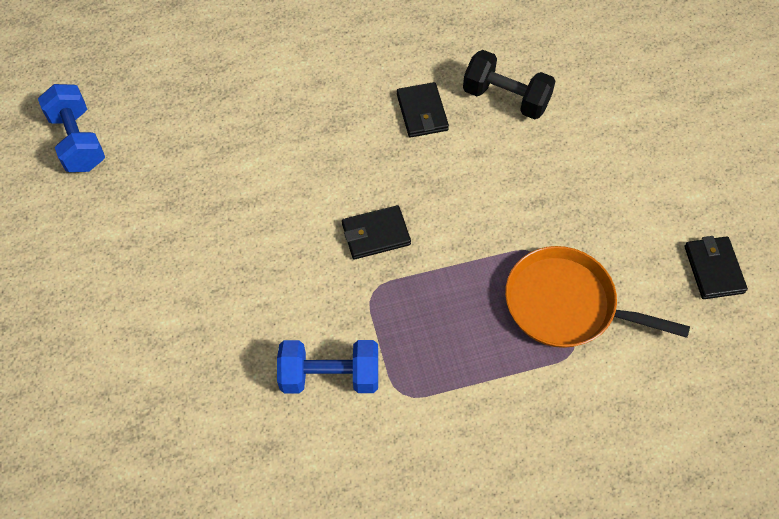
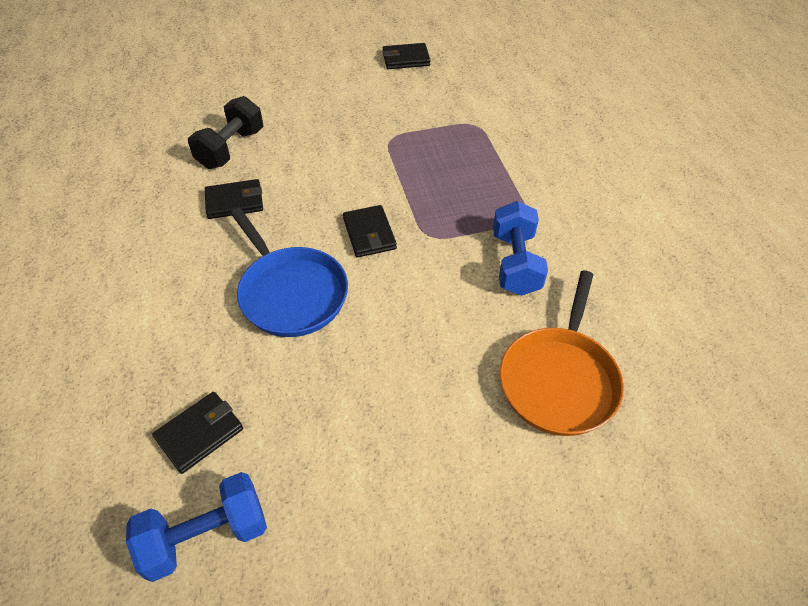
camera: 90 degrees left, 10 degrees down
orange pan [505,246,690,348] -> orange pan moved to [500,270,624,436]
none -> black wallet [152,392,243,474]
none -> blue pan [230,208,348,337]

